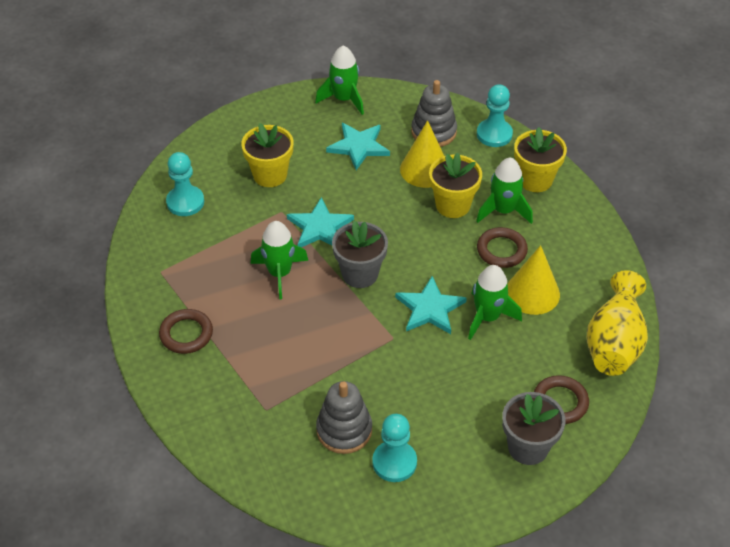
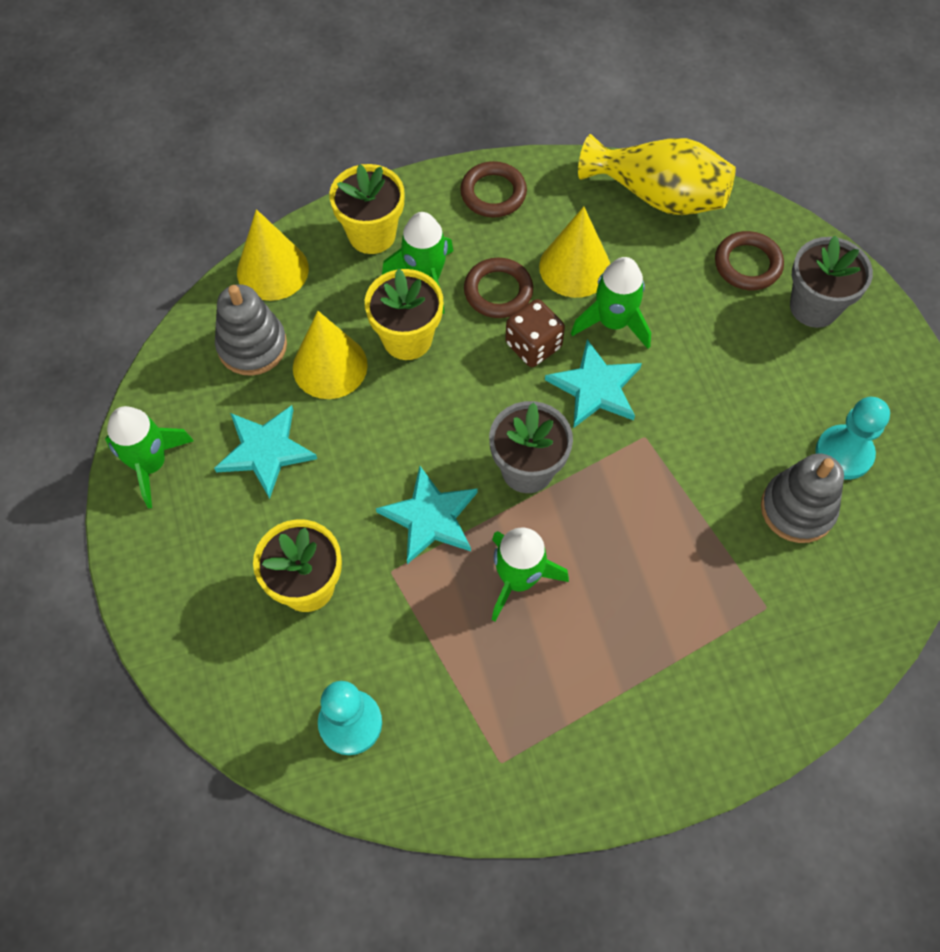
camera: 85 degrees left, 15 degrees up
brown ring [159,309,213,354] -> brown ring moved to [460,161,527,217]
turquoise pawn [477,84,513,147] -> yellow cone [237,209,309,301]
none -> brown dice [505,299,565,367]

